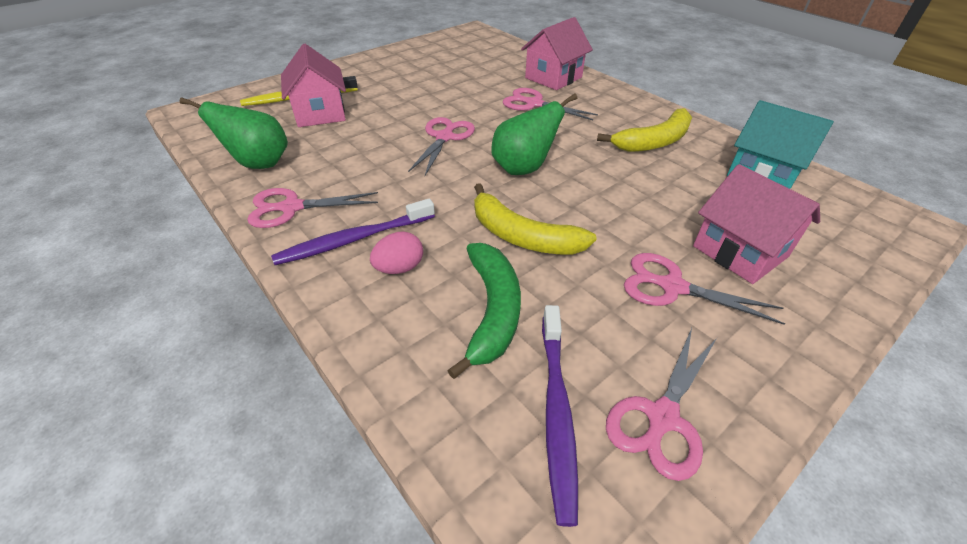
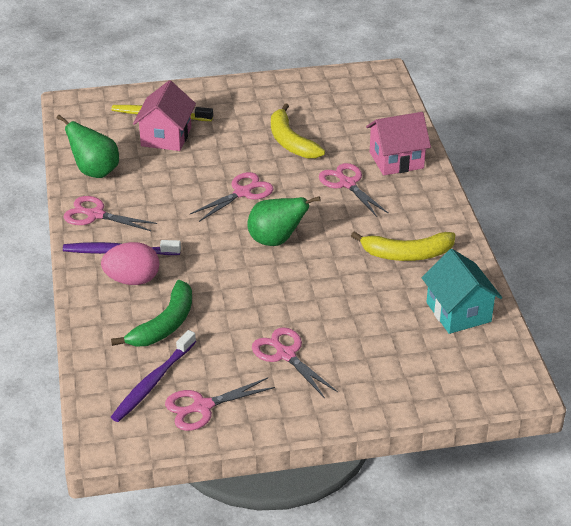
camera: 30 degrees right, 5 degrees down
pink egg [370,231,423,274] -> pink egg [101,242,159,285], size x1.54
yellow banana [474,183,597,255] -> yellow banana moved to [271,103,325,159]
pink house [693,164,820,284] -> none

